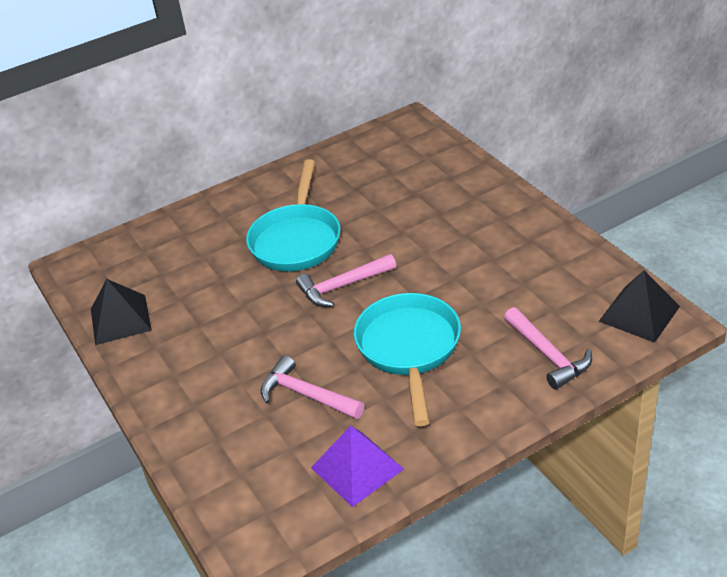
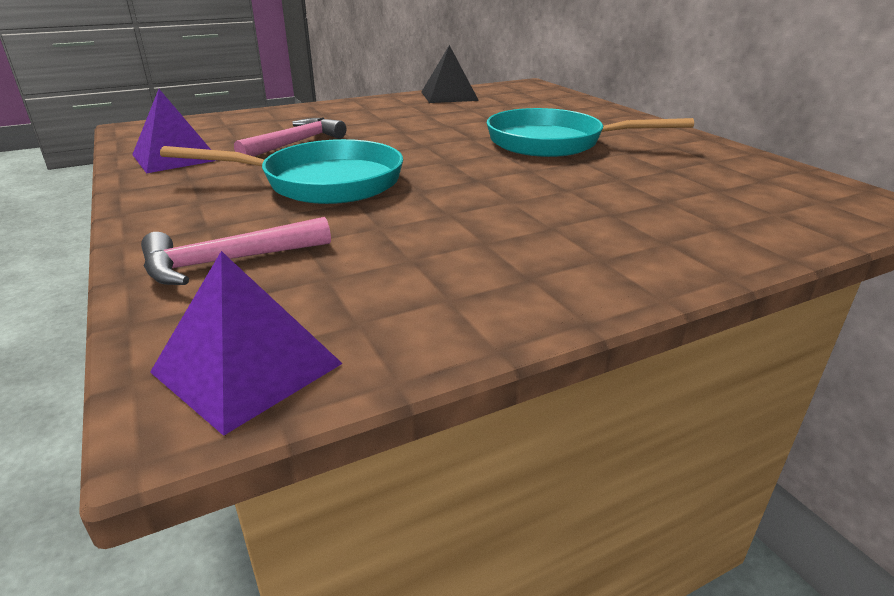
camera: 90 degrees right, 10 degrees down
pink hammer [296,254,396,307] -> none
black pyramid [599,270,680,343] -> purple pyramid [150,251,343,436]

